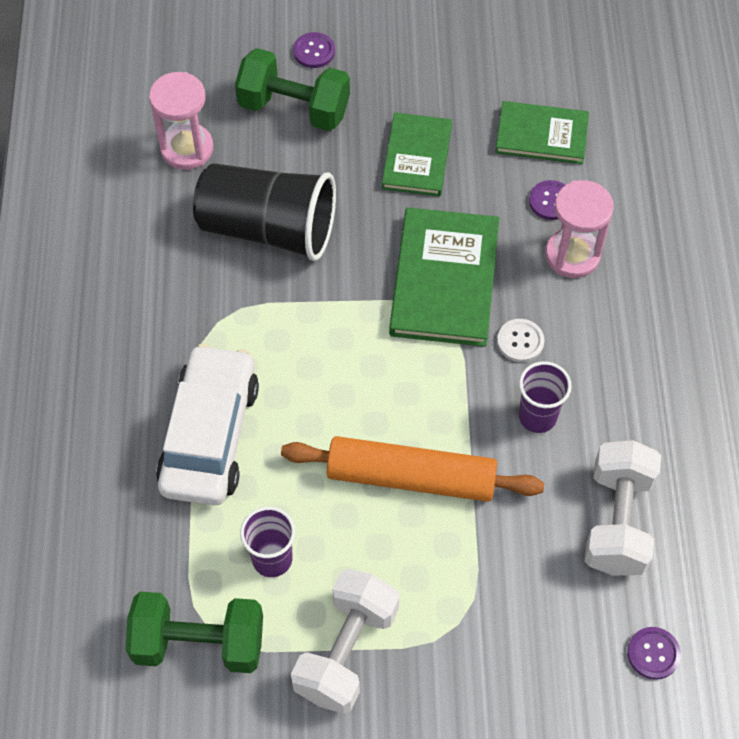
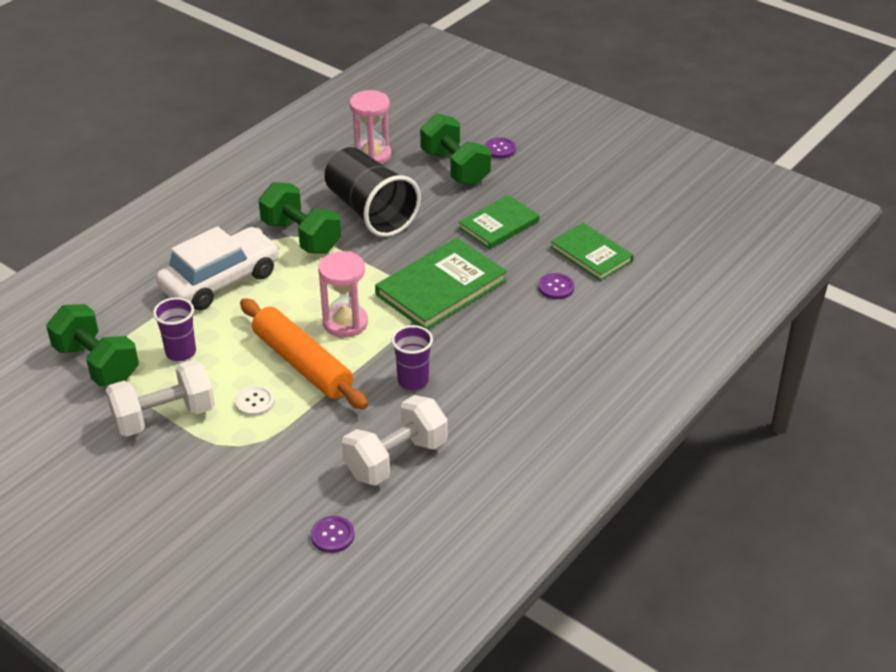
camera: 40 degrees right, 20 degrees down
white button [497,319,545,362] -> white button moved to [235,385,275,416]
pink hourglass [545,180,614,278] -> pink hourglass moved to [318,251,368,338]
none -> green dumbbell [258,182,341,254]

